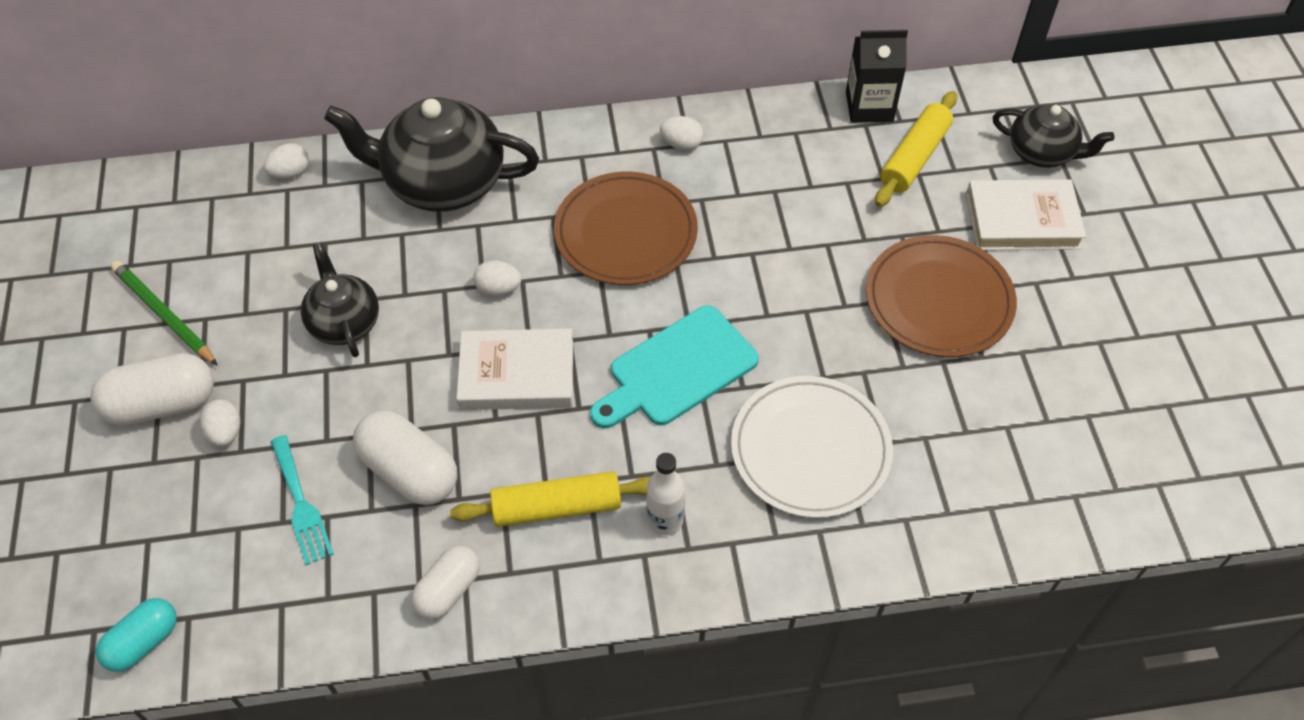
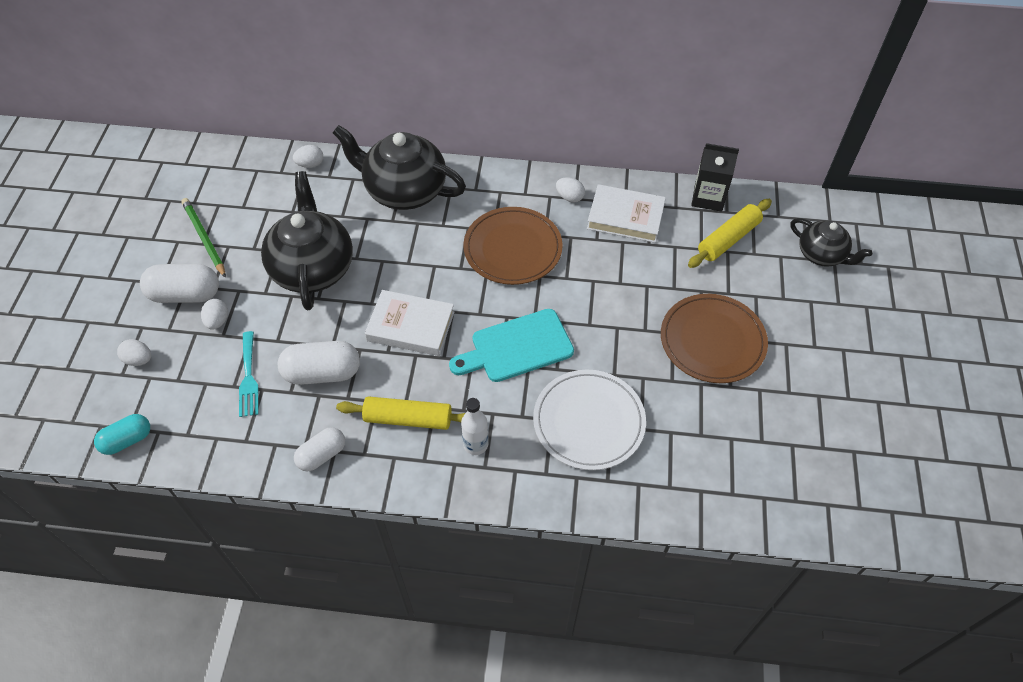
camera: 15 degrees right, 0 degrees up
black teapot [301,243,379,357] -> black teapot [261,171,353,310], size x1.74
white capsule [353,410,457,505] -> white capsule turned 60 degrees counterclockwise [278,341,360,385]
white egg [473,260,521,296] -> white egg moved to [117,339,151,366]
white book [966,179,1086,250] -> white book moved to [587,184,666,243]

